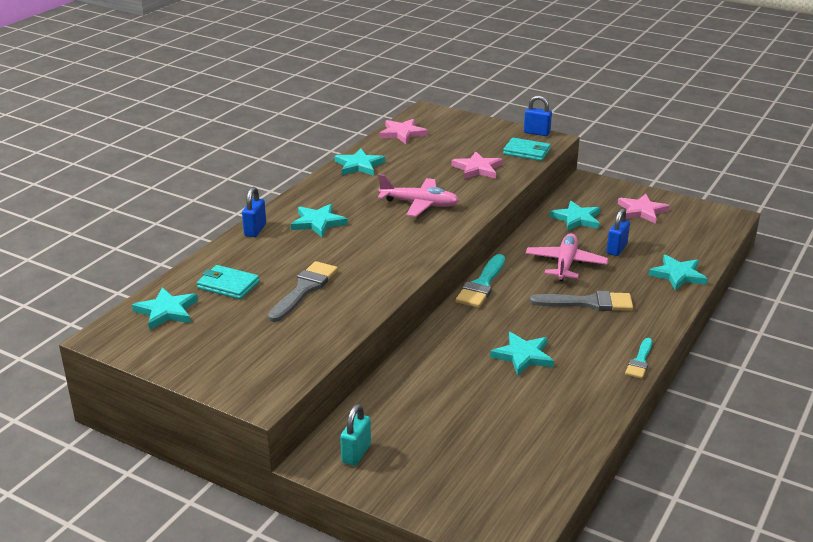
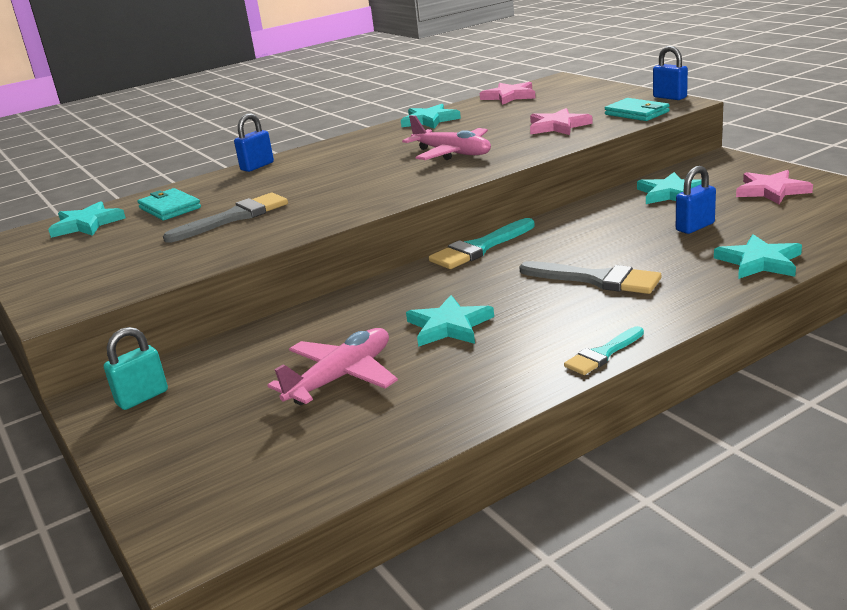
camera: 30 degrees right, 5 degrees down
turquoise star [291,204,348,237] -> none
pink plane [526,233,608,281] -> pink plane moved to [267,328,398,405]

